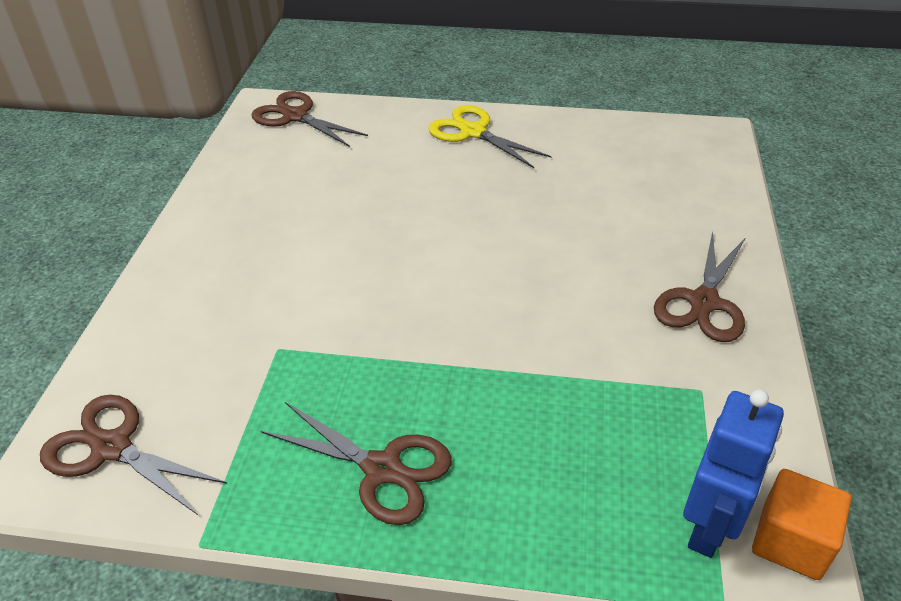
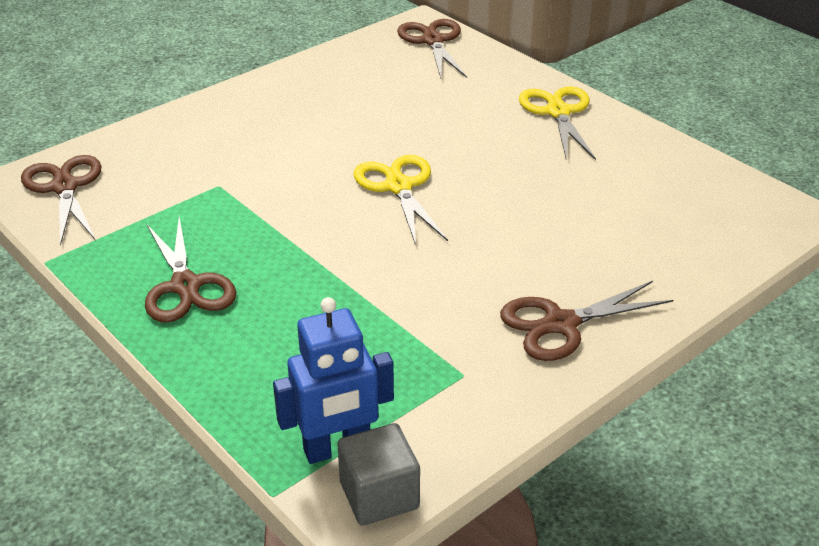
camera: 40 degrees right, 5 degrees down
orange cube [752,469,851,580] -> grey cube [337,423,420,526]
none -> yellow scissors [354,155,448,245]

